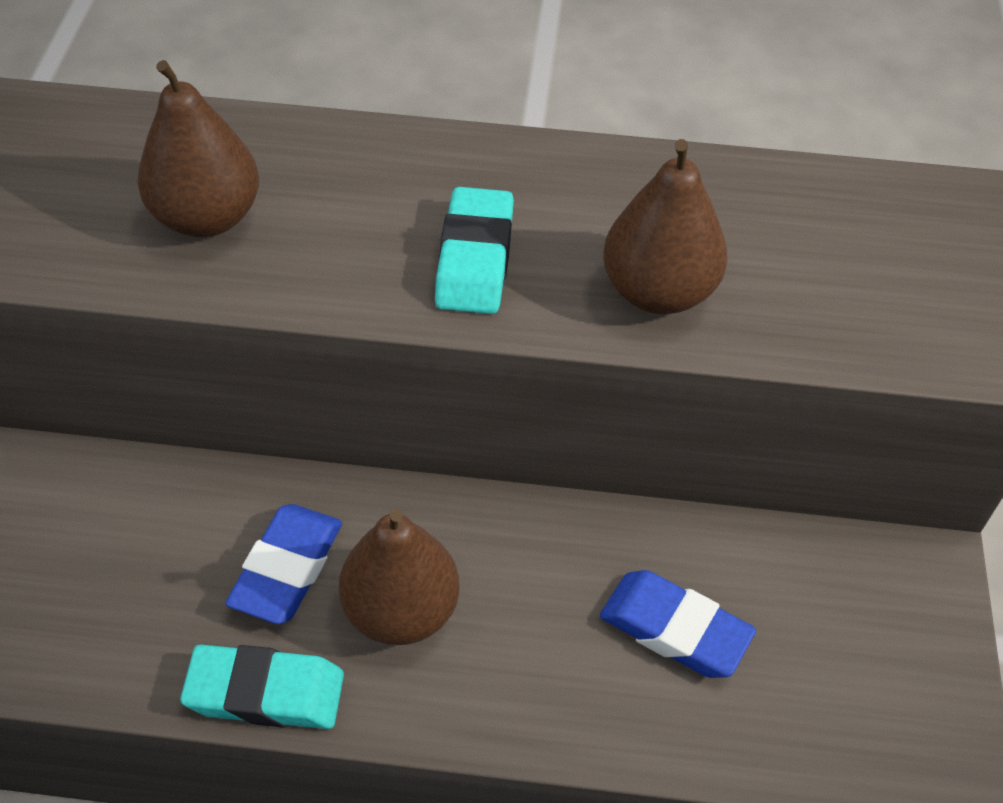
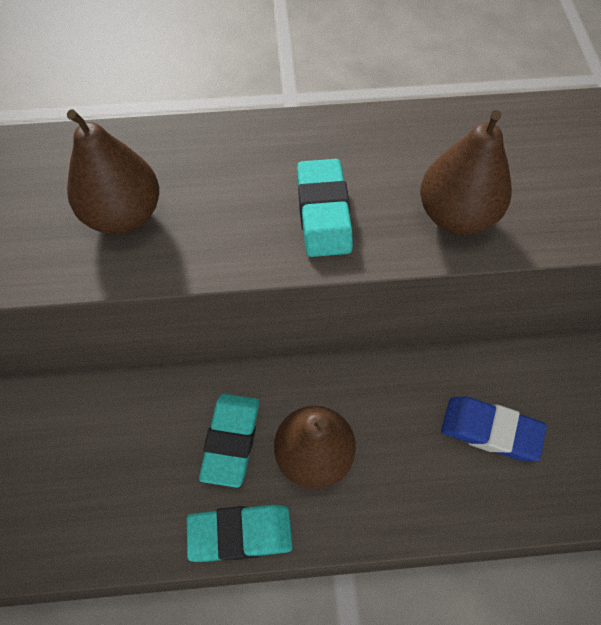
camera: 10 degrees left, 10 degrees up
blue eraser [225,504,342,624] -> turquoise eraser [199,394,259,488]

